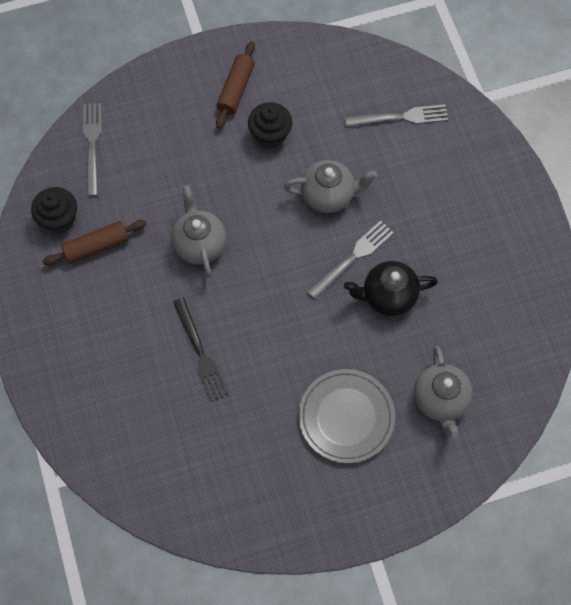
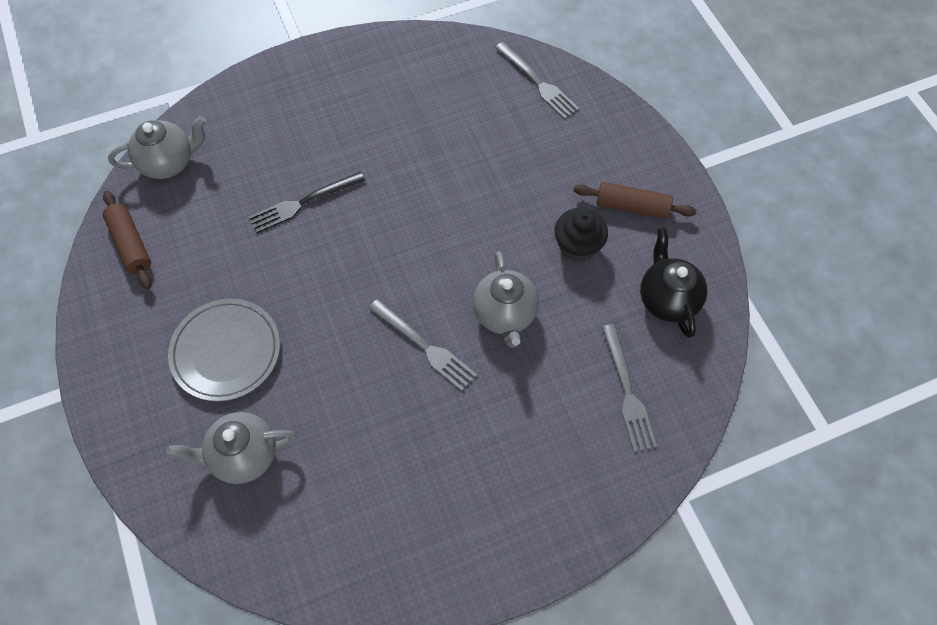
camera: 85 degrees right, 5 degrees down
black cupcake [31,187,77,233] -> none
brown rolling pin [43,220,147,265] -> brown rolling pin moved to [103,191,152,289]
grey fork [83,103,102,196] -> grey fork turned 60 degrees clockwise [495,42,579,119]
grey teapot [171,185,226,277] -> grey teapot moved to [108,116,206,179]
black teapot [344,261,438,316] -> black teapot moved to [640,228,707,338]

